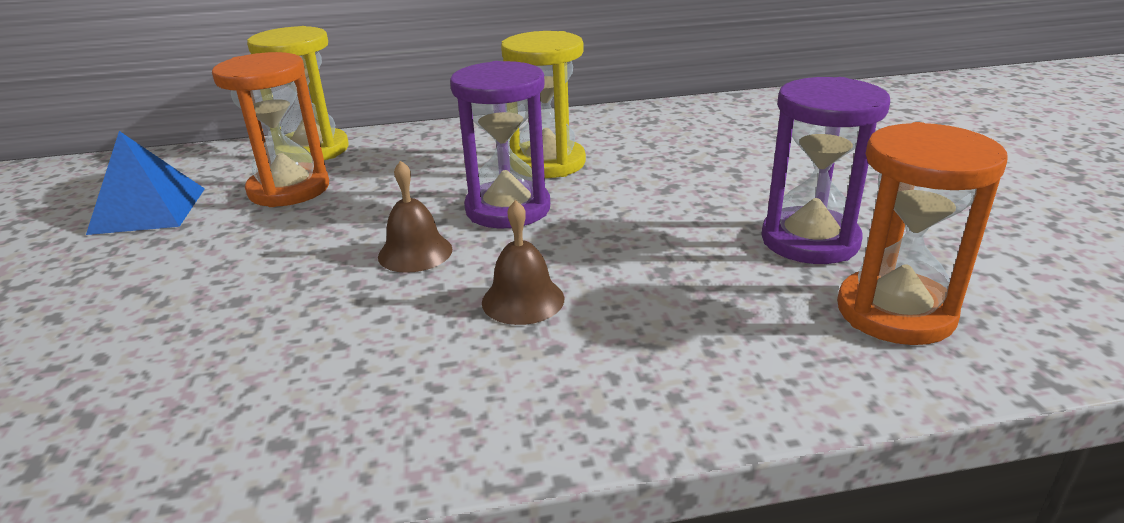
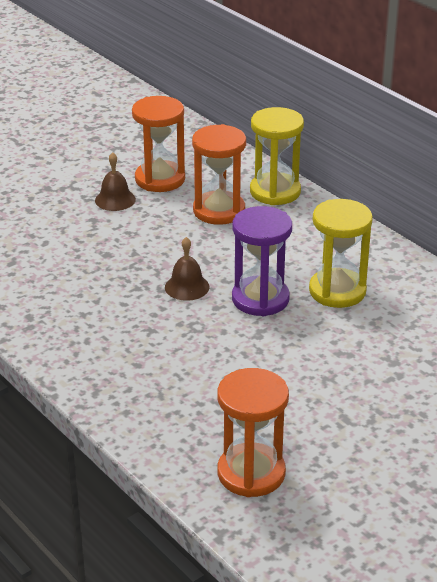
camera: 60 degrees right, 5 degrees up
blue pyramid [86,131,205,235] -> orange hourglass [132,96,185,192]
brown bell [482,200,564,325] -> brown bell moved to [95,152,136,211]
purple hourglass [761,77,890,264] -> none

